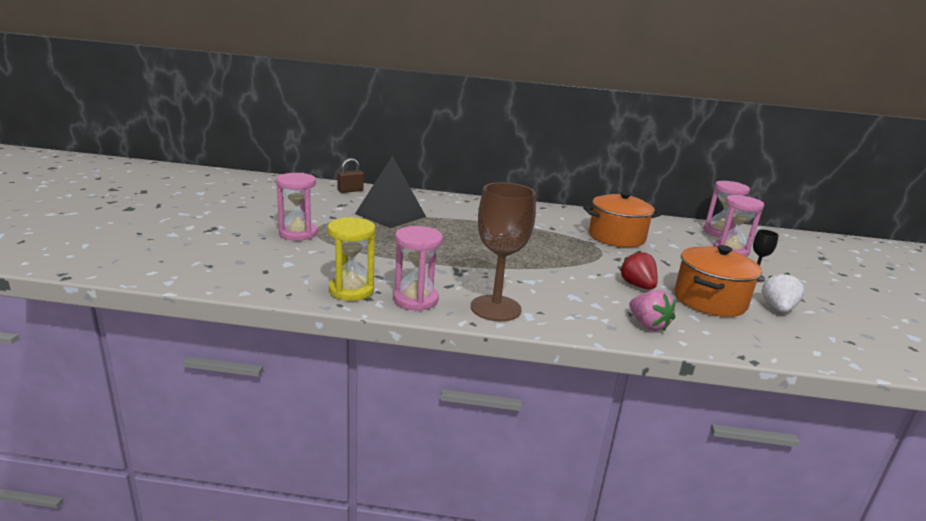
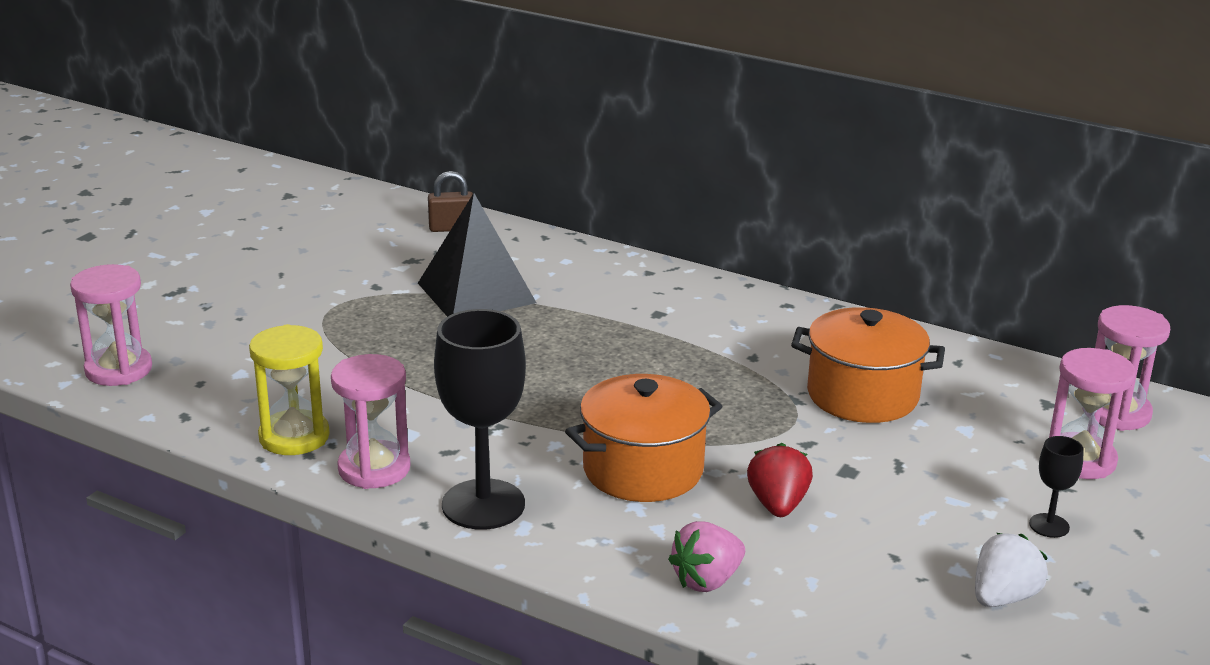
camera: 25 degrees right, 5 degrees up
pink hourglass [276,173,317,241] -> pink hourglass moved to [70,264,152,386]
brown goblet [471,182,536,321] -> black goblet [434,309,526,530]
pink strawberry [629,290,676,331] -> pink strawberry turned 60 degrees clockwise [668,521,745,592]
orange pot [675,245,762,317] -> orange pot moved to [565,374,723,502]

